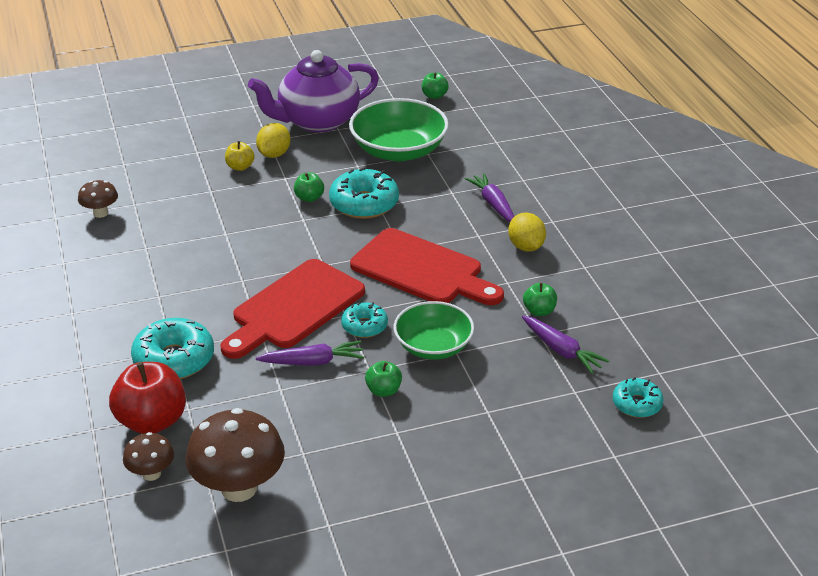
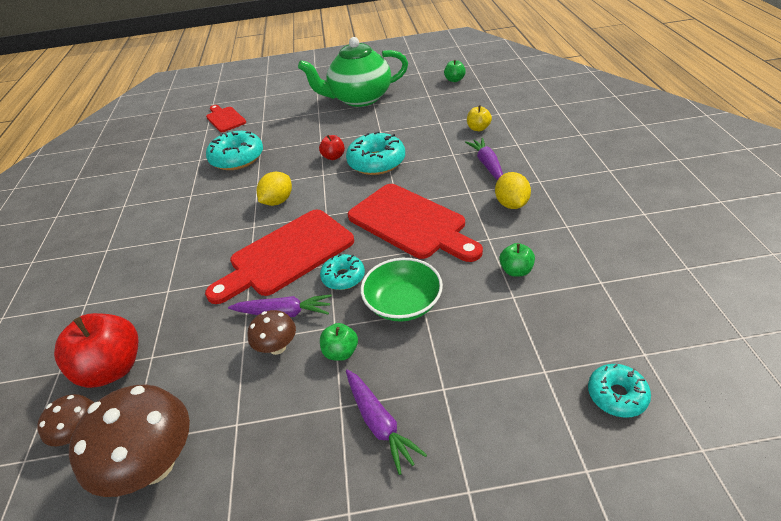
camera: 15 degrees right, 5 degrees up
brown mushroom [78,180,118,218] -> brown mushroom moved to [248,310,296,355]
turquoise donut [131,318,214,379] -> turquoise donut moved to [206,131,263,170]
yellow apple [225,141,255,171] -> yellow apple moved to [467,105,492,131]
purple teapot [248,50,379,132] -> green teapot [298,37,408,107]
yellow lemon [256,123,291,158] -> yellow lemon moved to [257,172,292,206]
green apple [294,172,324,202] -> red apple [319,135,345,160]
green bowl [349,98,449,161] -> none
purple carrot [522,316,609,374] -> purple carrot moved to [346,370,427,475]
none -> red cutting board [206,105,246,132]

